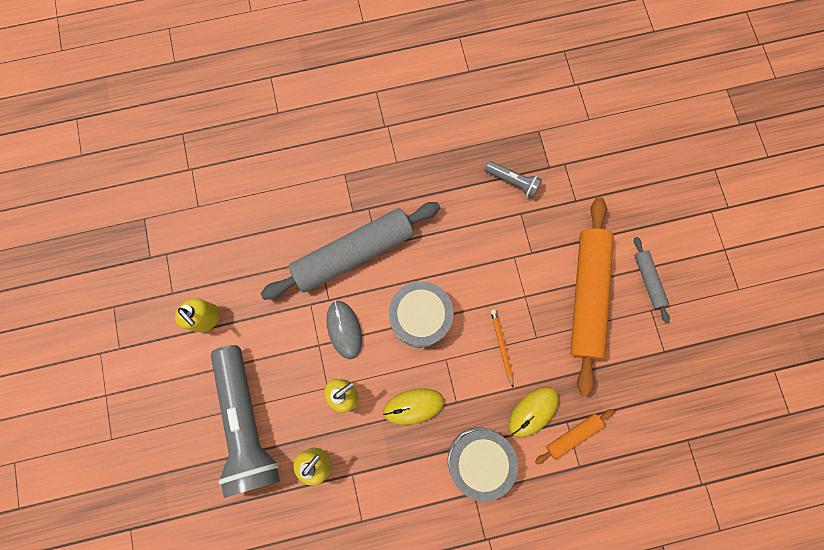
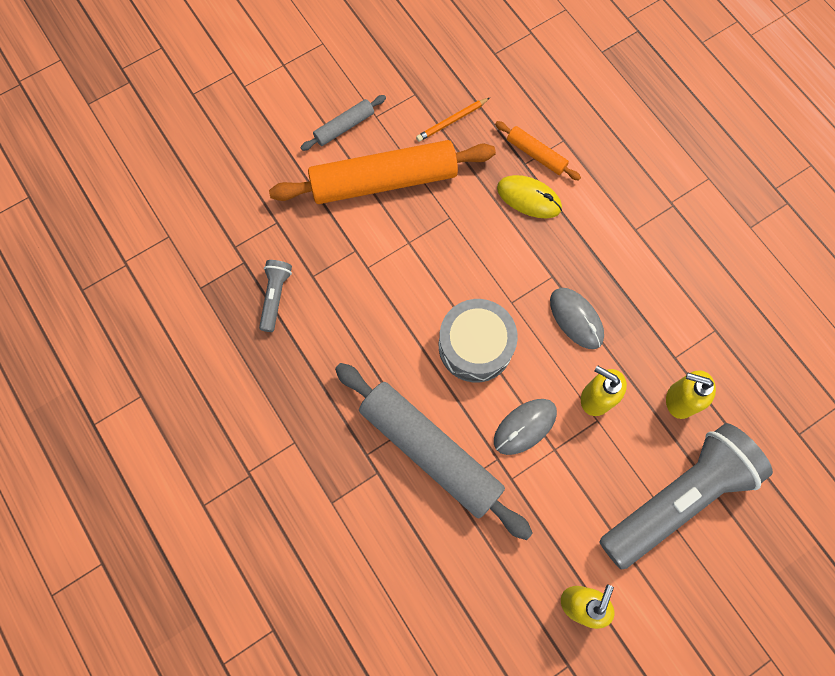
camera: 110 degrees left, 5 degrees down
yellow mouse [383,388,444,425] -> grey mouse [550,288,604,349]
grey drum [448,427,518,501] -> none
orange pencil [491,309,514,387] -> orange pencil moved to [416,98,490,142]

